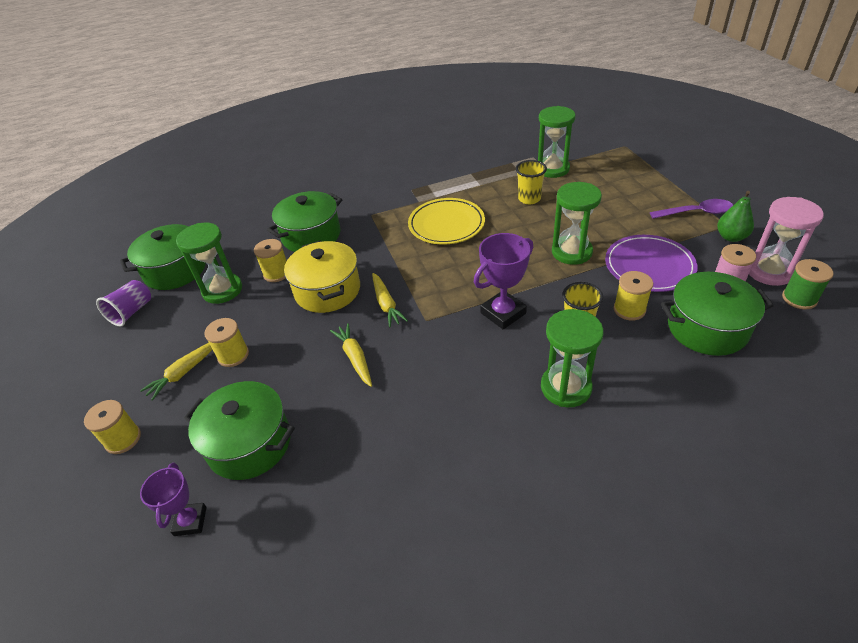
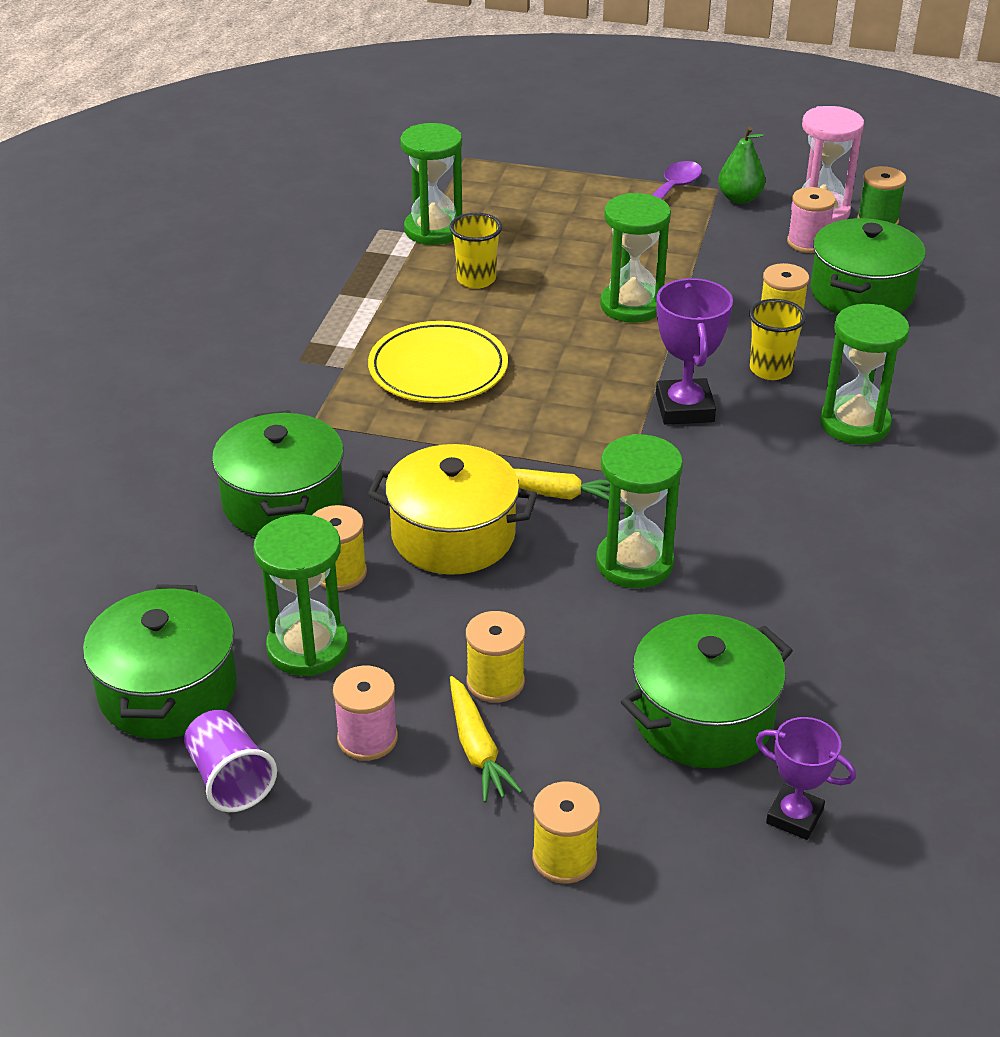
camera: 60 degrees left, 5 degrees down
yellow carrot [330,323,372,387] -> green hourglass [596,434,683,588]
purple plate [605,235,698,292] -> none
none -> pink spool [333,666,398,761]

